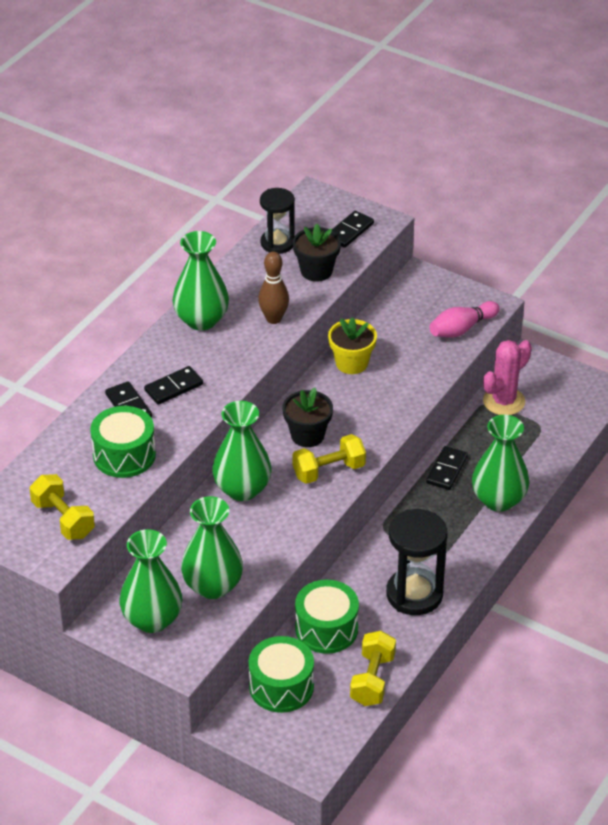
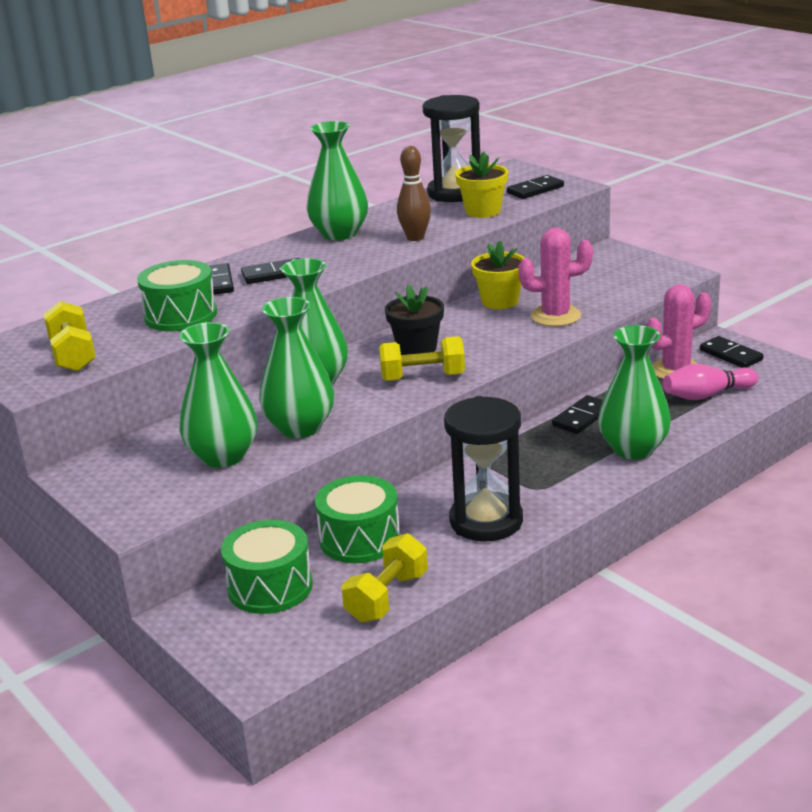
camera: 20 degrees right, 15 degrees down
green vase [120,529,182,633] -> green vase moved to [259,297,334,438]
black hourglass [260,188,295,254] -> black hourglass [423,95,480,202], size x1.50
black flower pot [293,224,341,282] -> yellow flower pot [455,151,508,218]
pink bowling pin [429,301,499,338] -> pink bowling pin moved to [663,364,758,400]
none -> pink cactus [518,228,593,326]
none -> black domino [700,336,764,368]

